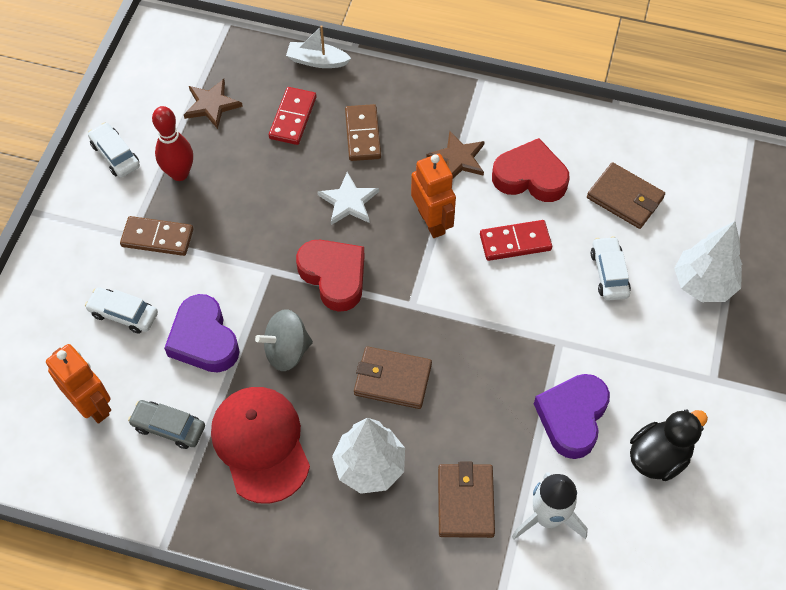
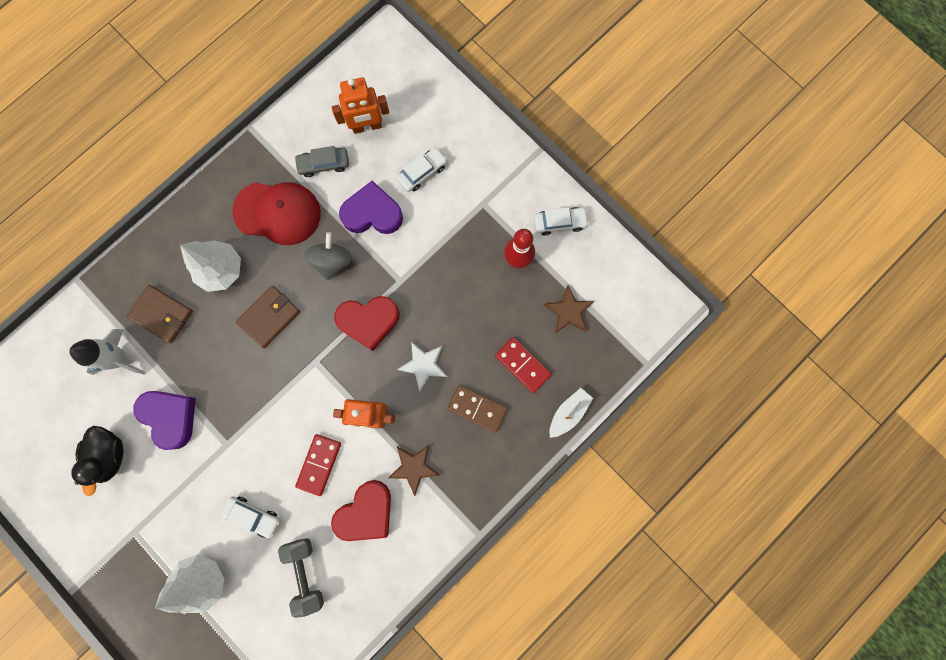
camera: 120 degrees right, 20 degrees up
brown domino [120,216,193,256] -> none
grey car [128,400,205,449] -> grey car turned 150 degrees counterclockwise [294,146,349,177]
brown wallet [587,162,665,229] -> grey dumbbell [278,538,324,618]

